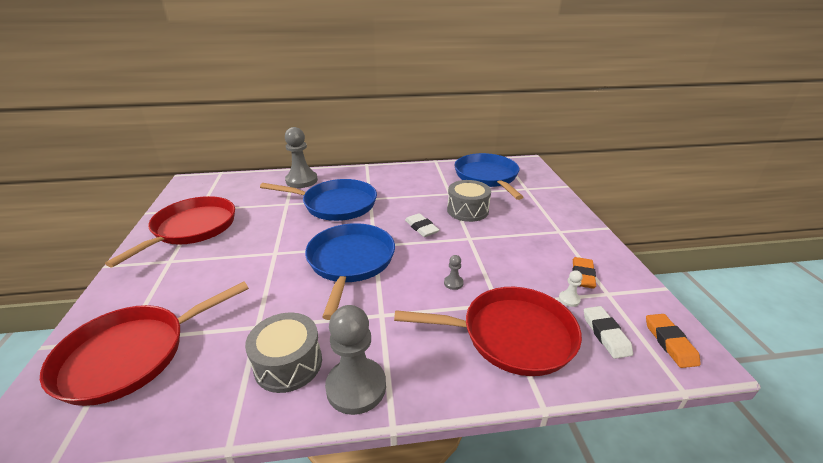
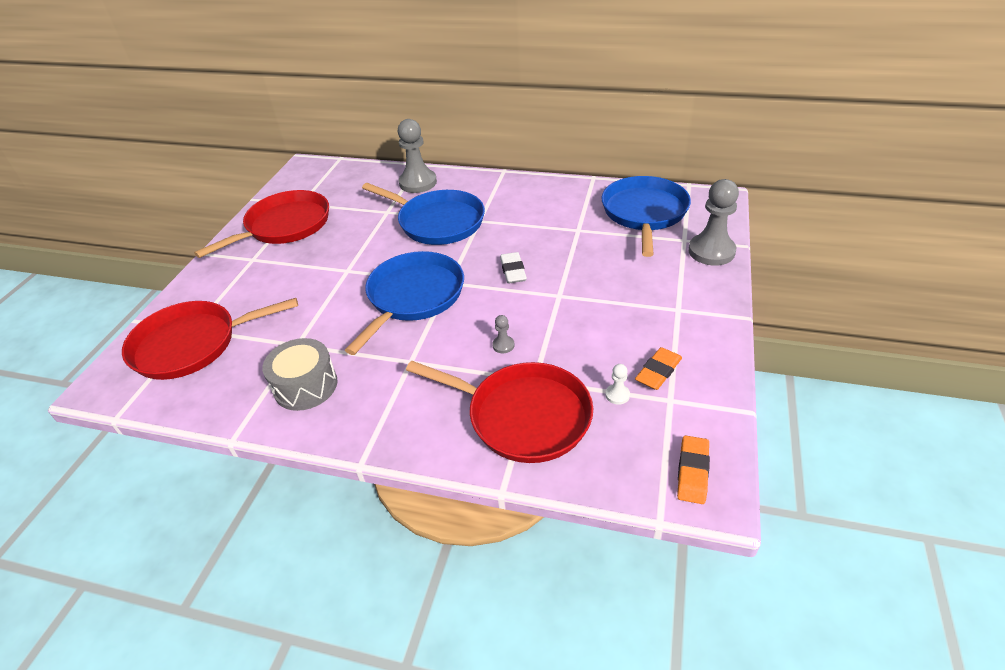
camera: 25 degrees right, 10 degrees up
grey pawn [325,305,386,415] -> grey pawn moved to [688,179,739,266]
grey drum [447,180,491,222] -> none
white eraser [584,306,633,359] -> none

